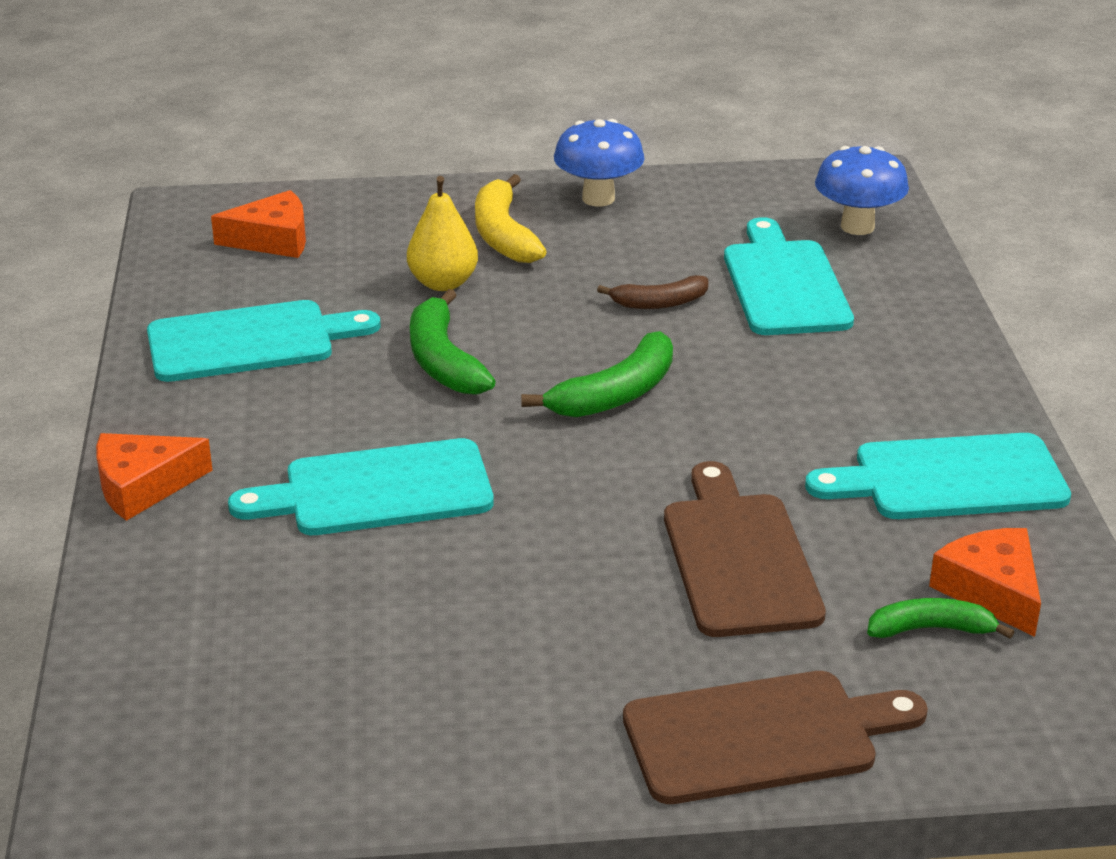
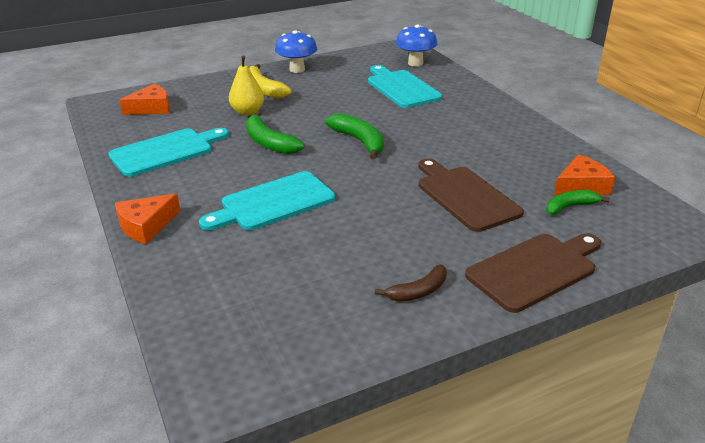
camera: 20 degrees left, 0 degrees up
green banana [521,331,673,418] -> green banana turned 60 degrees counterclockwise [325,113,384,159]
brown banana [597,275,708,309] -> brown banana moved to [375,264,447,302]
turquoise cutting board [805,433,1071,519] -> none
orange cheese [929,528,1041,637] -> orange cheese turned 105 degrees clockwise [554,154,616,195]

